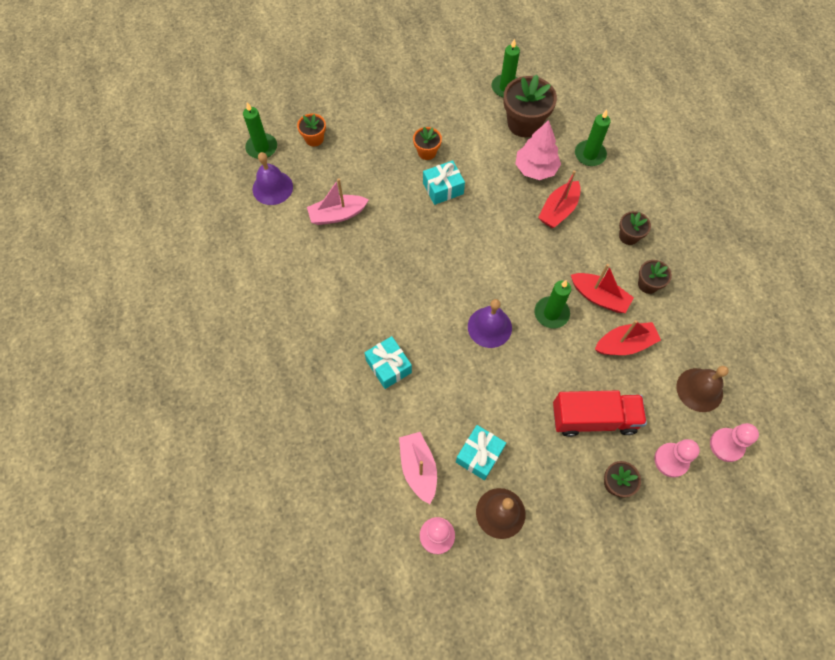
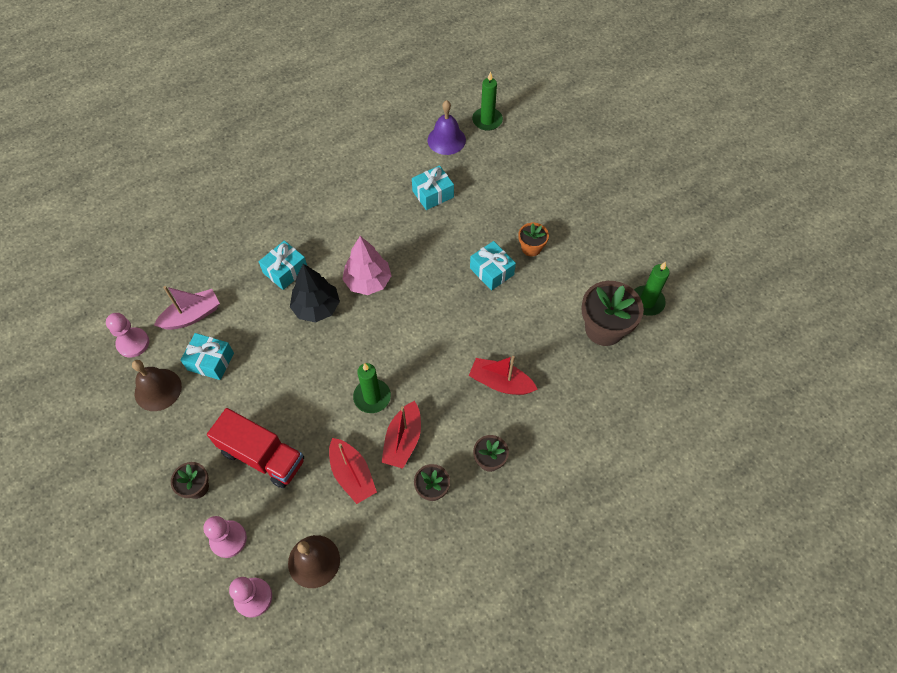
camera: 75 degrees right, 5 degrees down
orange flower pot [297,113,326,147] -> none
pink boat [307,178,368,225] -> turquoise gift [412,165,454,210]
purple bell [468,299,512,348] -> none
pink tree [515,120,561,180] -> pink tree moved to [342,236,391,295]
red truck [553,390,647,437] -> red truck turned 45 degrees counterclockwise [207,408,304,488]
green candle [575,110,611,166] -> none
none -> black tree [290,264,340,322]

